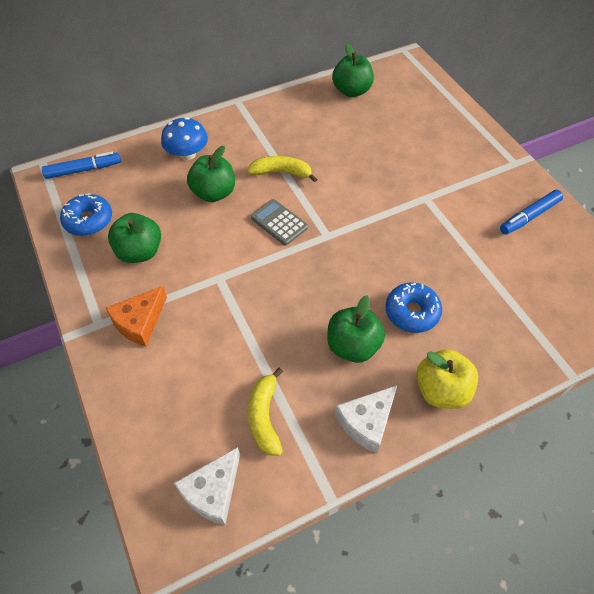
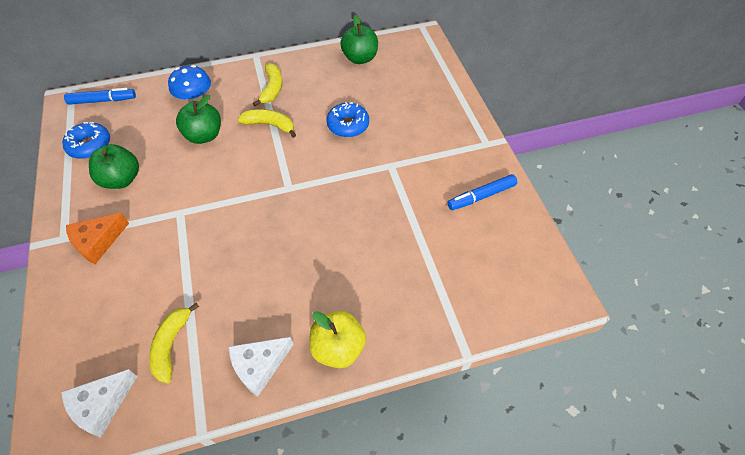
camera: 10 degrees right, 0 degrees up
grey calculator [251,199,308,245] -> none
green apple [327,295,385,363] -> none
blue donut [385,283,442,333] -> blue donut moved to [326,102,369,137]
none -> yellow banana [253,63,282,106]

